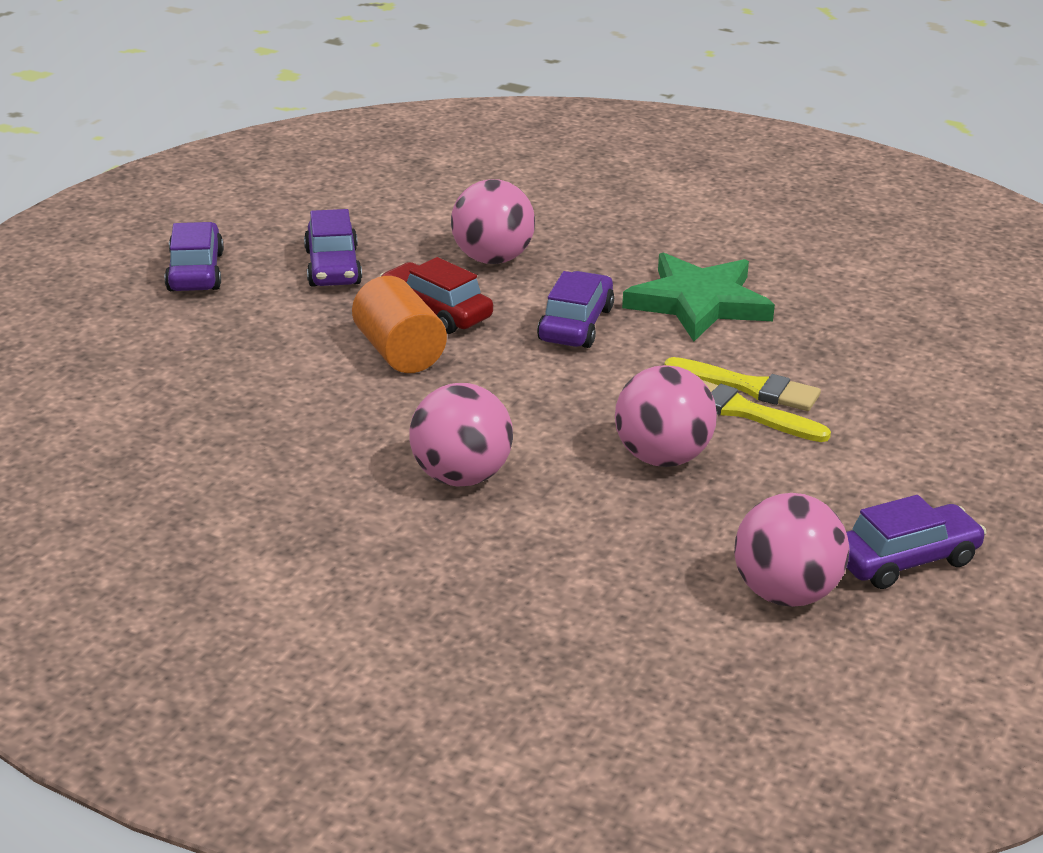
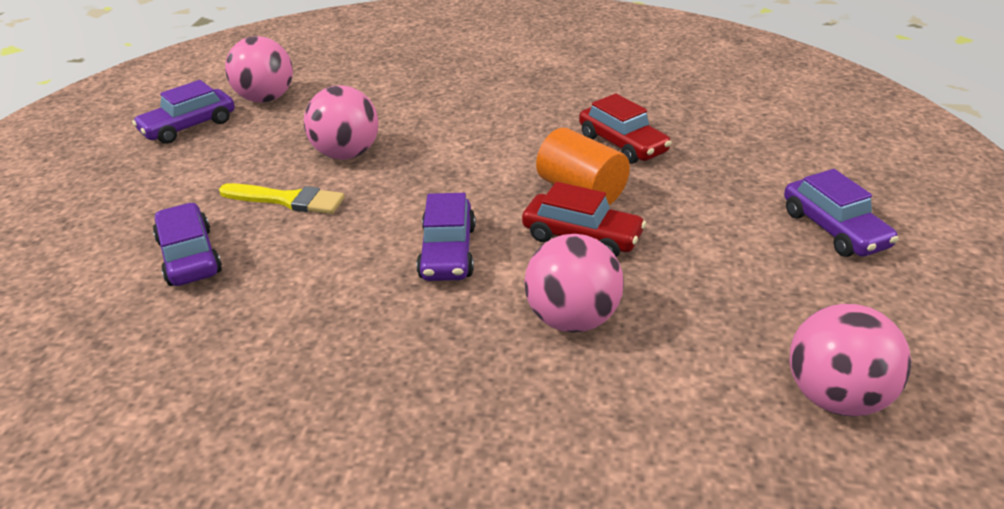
camera: 165 degrees right, 5 degrees up
purple car [304,209,362,287] -> purple car moved to [153,202,222,286]
pink ball [409,383,513,487] -> pink ball moved to [789,304,911,417]
green star [622,252,775,342] -> none
yellow brush [664,357,821,411] -> none
none -> red car [579,94,672,164]

